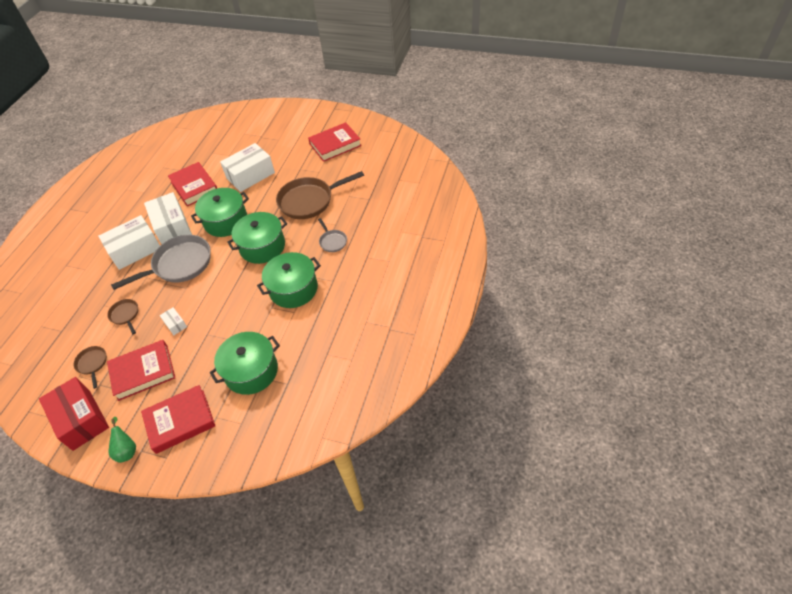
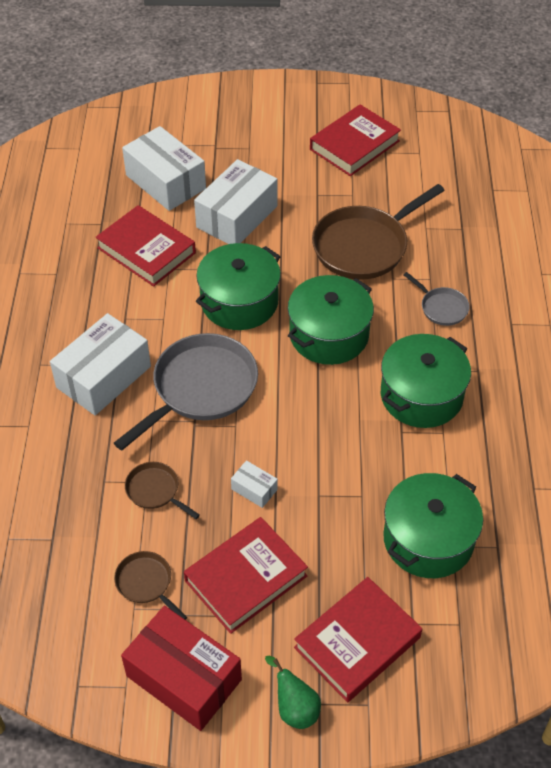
camera: 20 degrees left, 0 degrees up
white box [144,192,192,244] -> white box moved to [122,126,206,211]

